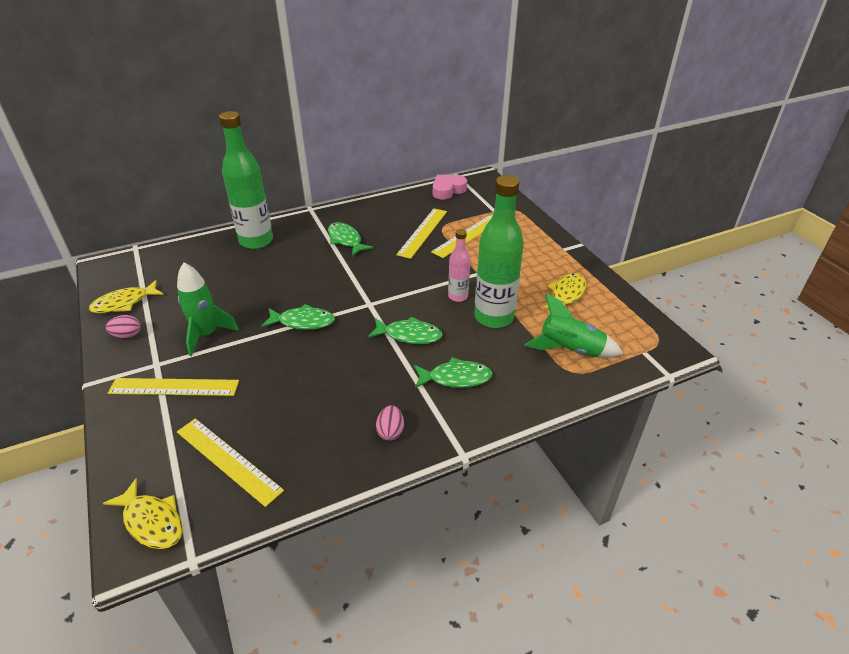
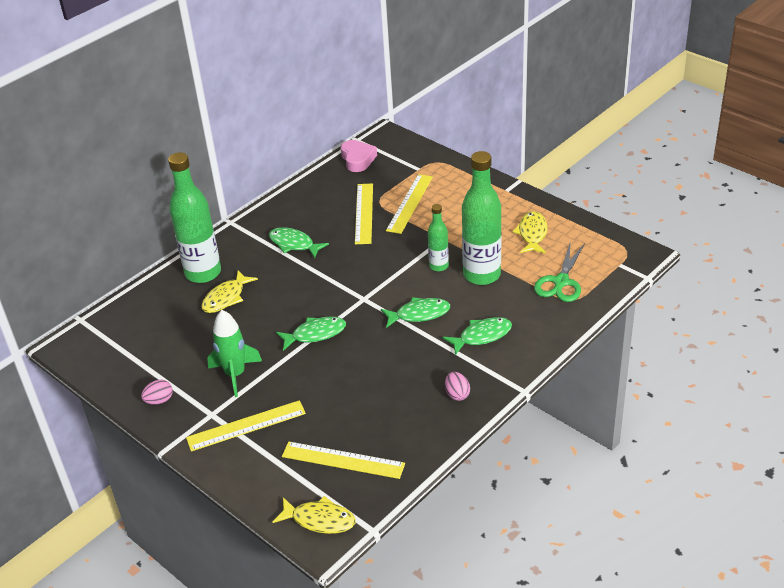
camera: 20 degrees left, 0 degrees up
yellow fish [89,280,164,313] -> yellow fish moved to [201,270,258,313]
pink heart [433,175,467,200] -> pink heart turned 135 degrees clockwise [341,140,377,172]
pink bottle [448,229,470,302] -> green bottle [428,204,449,271]
green rocket [525,293,623,358] -> green scissors [534,243,585,302]

